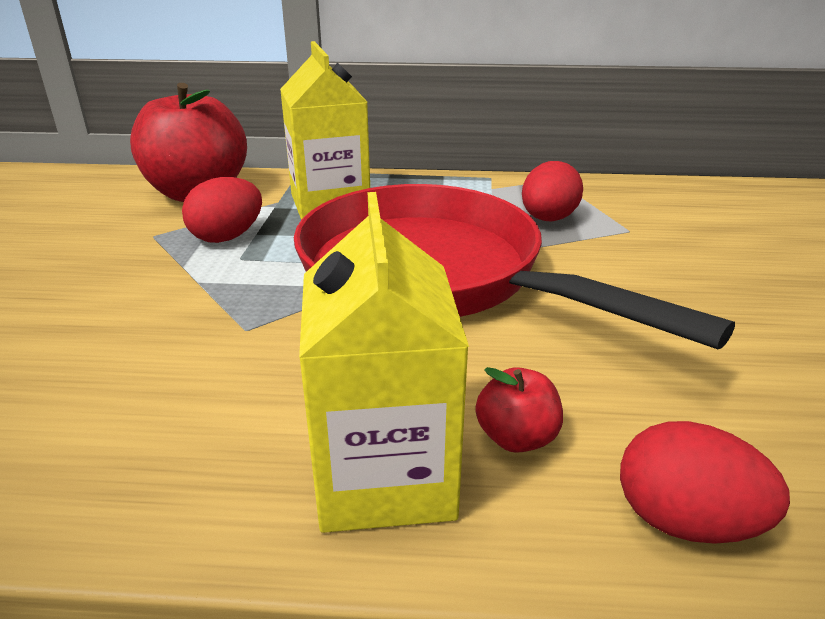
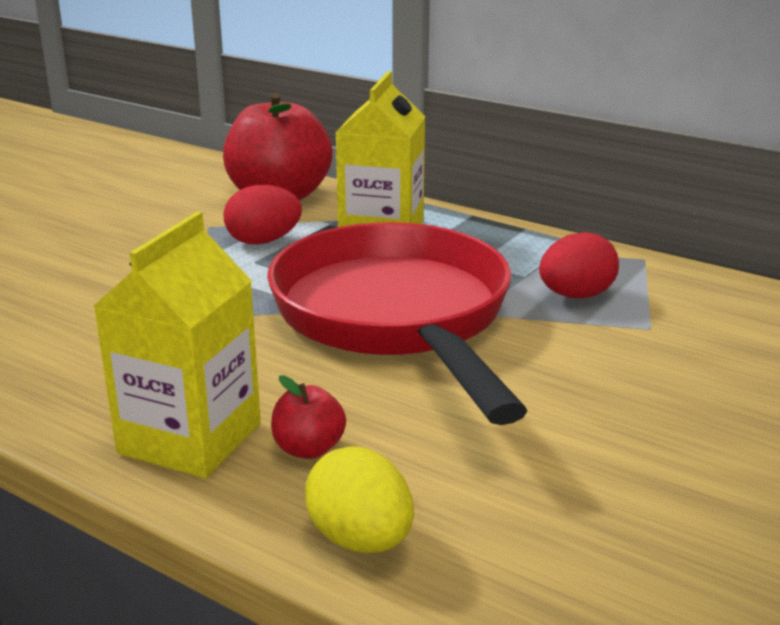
camera: 30 degrees right, 5 degrees down
red egg [620,421,790,544] -> yellow egg [305,446,414,553]

